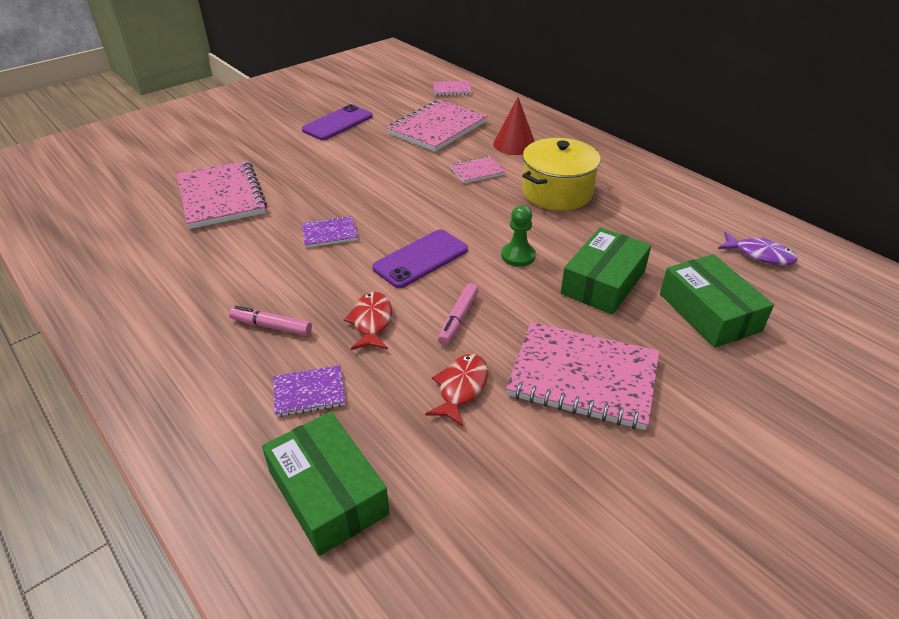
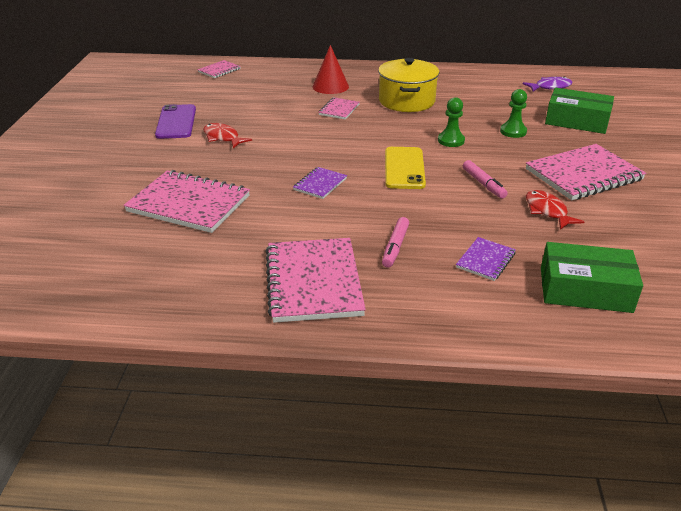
camera: 45 degrees left, 5 degrees down
pink marker [229,306,312,336] -> pink marker turned 45 degrees counterclockwise [382,217,409,268]
red fish [343,291,392,350] -> red fish moved to [203,123,252,149]
purple phone [372,229,468,288] -> yellow phone [385,147,426,189]
pink notebook [387,100,487,152] -> pink notebook moved to [265,238,366,323]
green box [561,227,651,315] -> green pawn [500,89,527,138]

